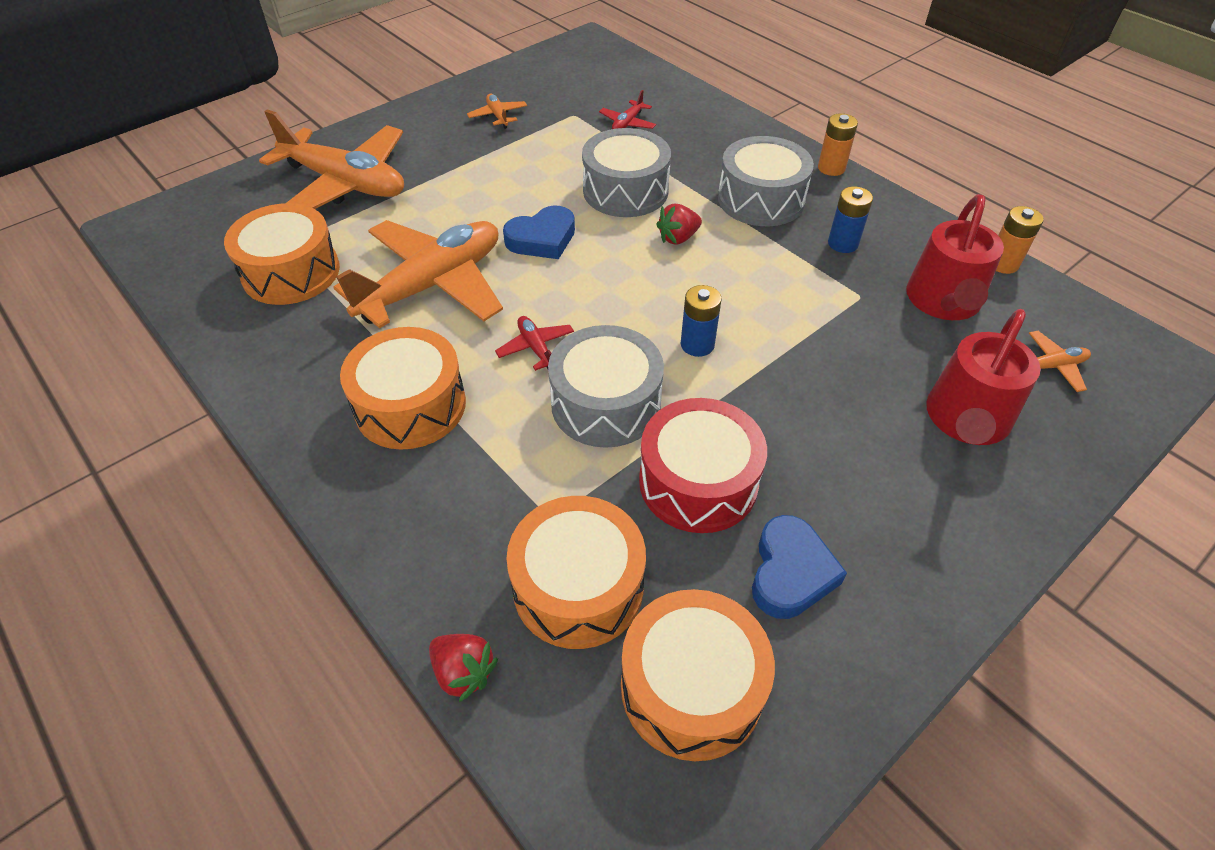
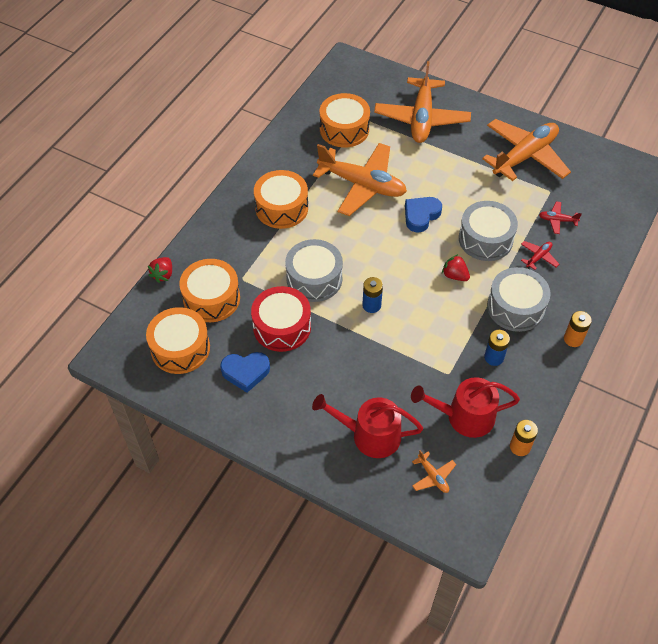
camera: 70 degrees right, 5 degrees up
orange plane [467,94,527,129] -> orange plane [482,119,571,181], size x2.47
red plane [495,316,574,371] -> red plane moved to [521,241,559,270]
blue heart [503,205,575,259] -> blue heart turned 90 degrees clockwise [405,197,442,233]

